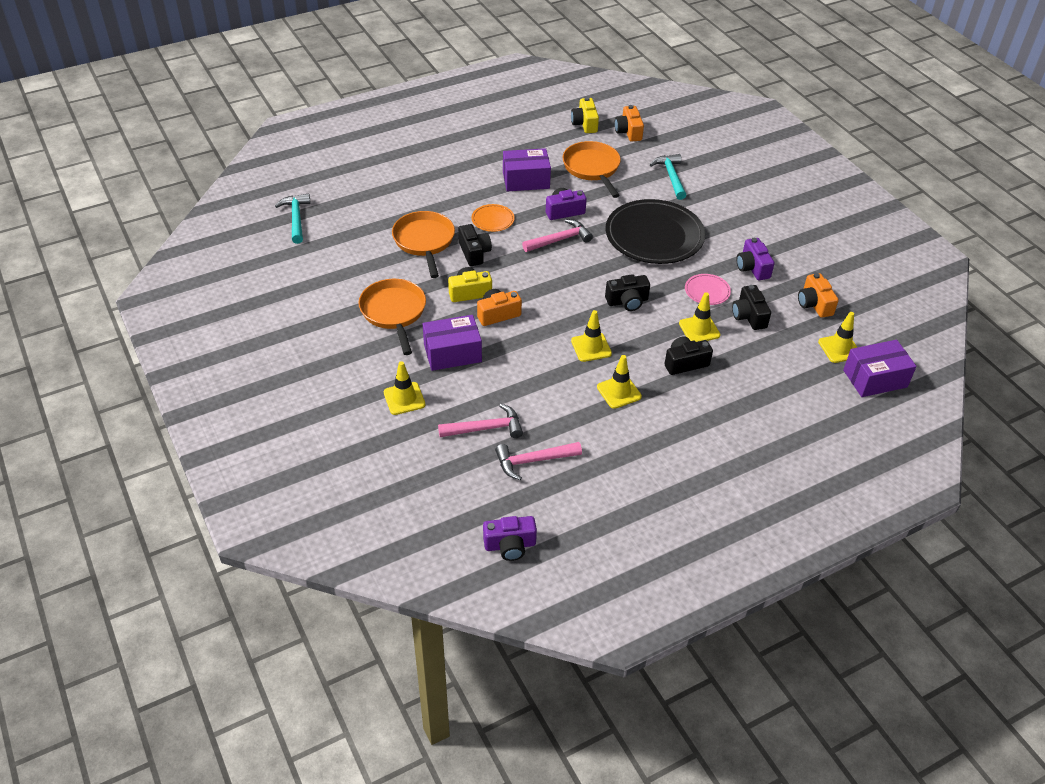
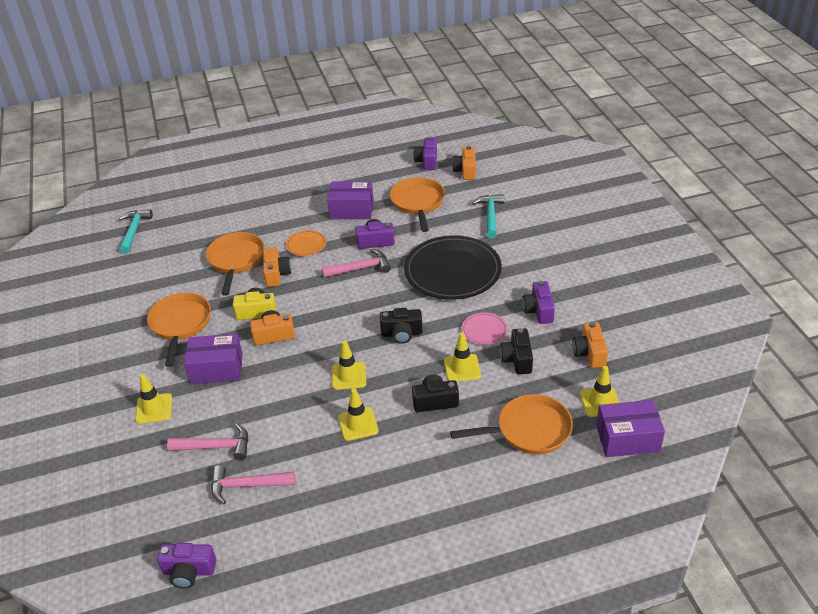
camera: 15 degrees right, 5 degrees down
black camera [458,224,492,266] -> orange camera [263,247,291,287]
yellow camera [571,97,599,133] -> purple camera [413,136,437,170]
none -> orange pan [450,394,573,455]

